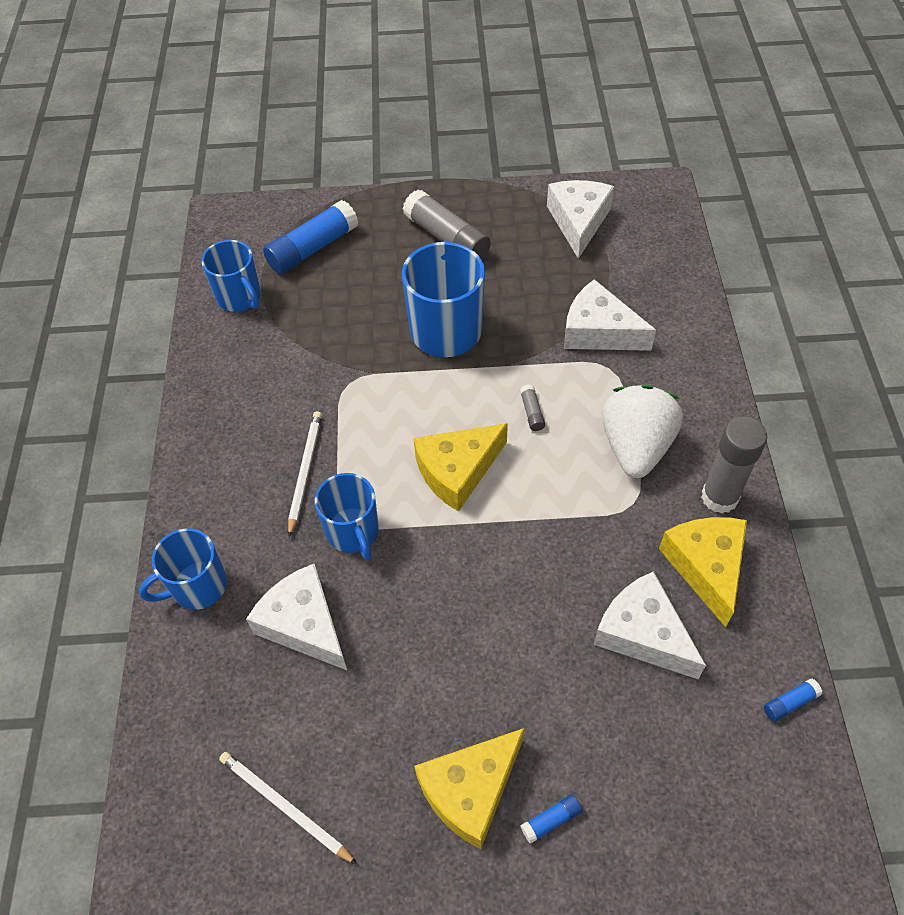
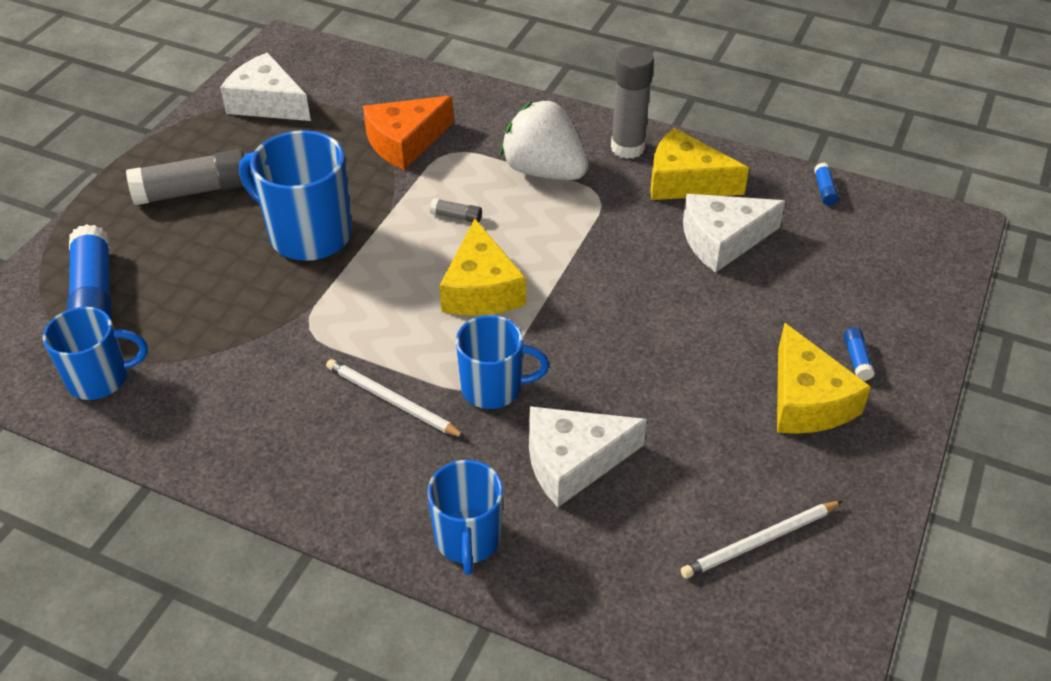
camera: 65 degrees left, 10 degrees down
white cheese [564,279,656,351] -> orange cheese [363,95,454,170]

